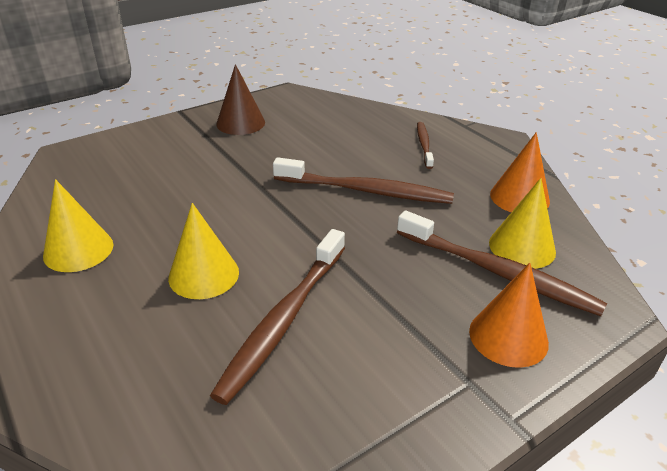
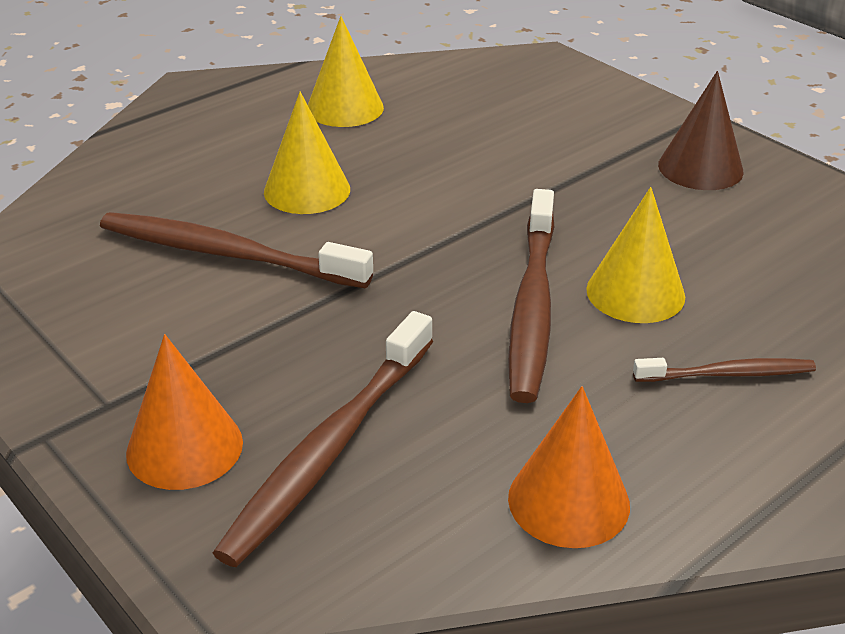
camera: 85 degrees right, 0 degrees up
yellow cone [489,178,556,269] -> yellow cone moved to [586,187,685,323]

